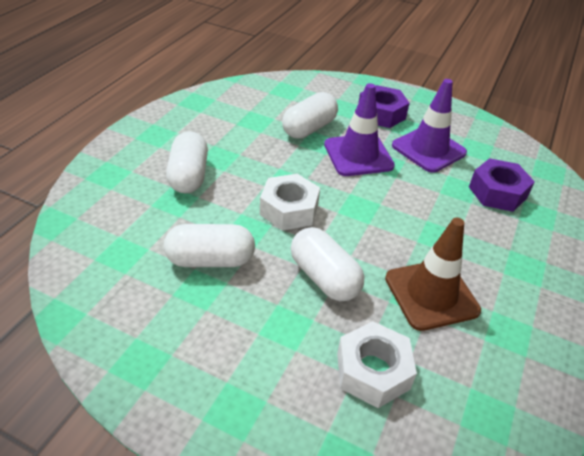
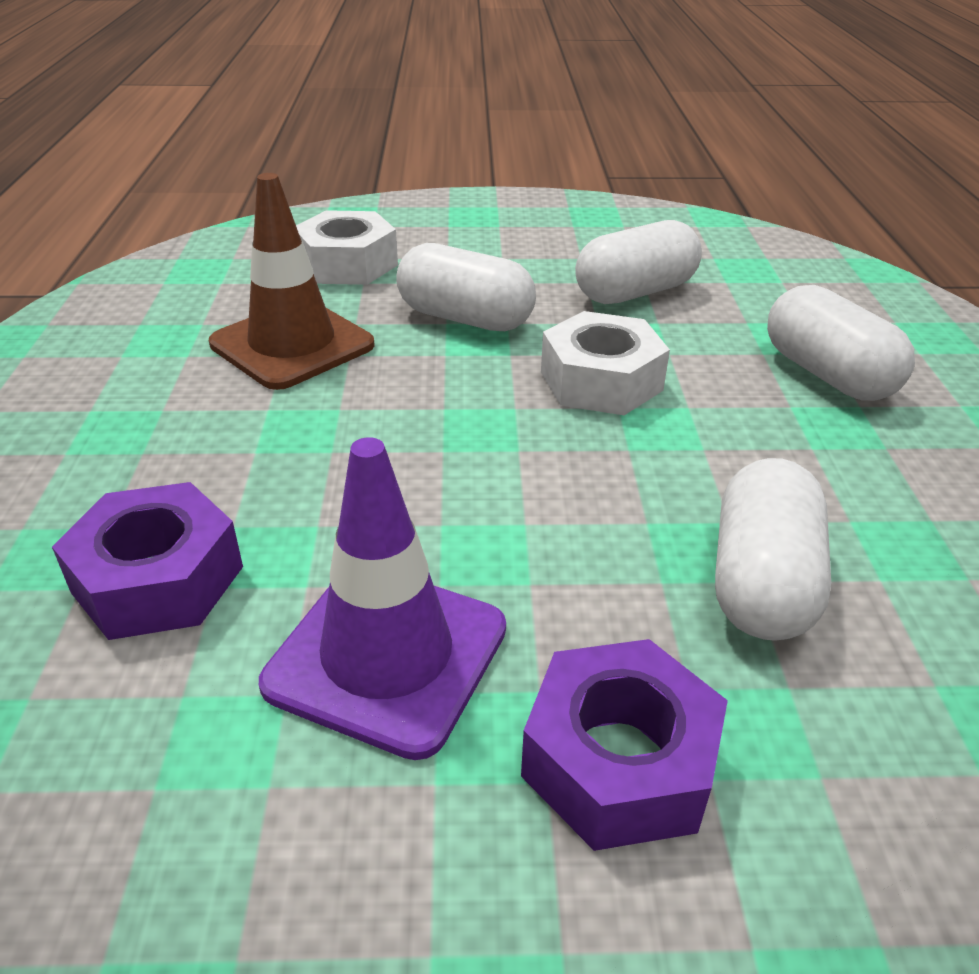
camera: 155 degrees right, 5 degrees down
purple traffic cone [324,83,395,176] -> none

